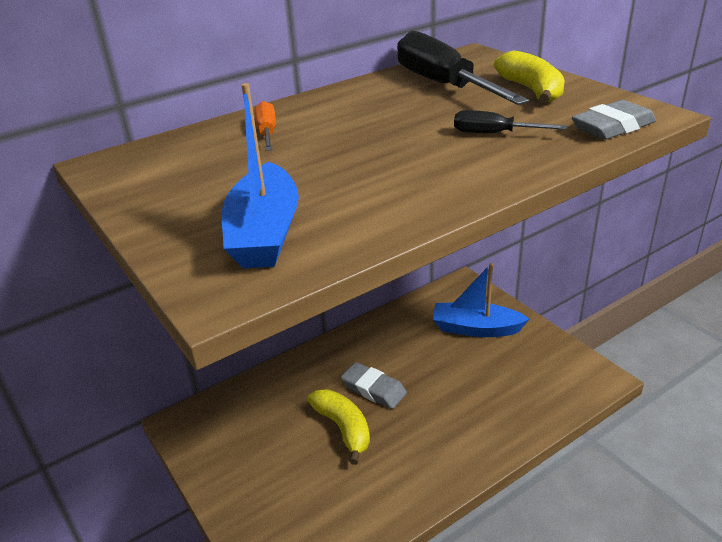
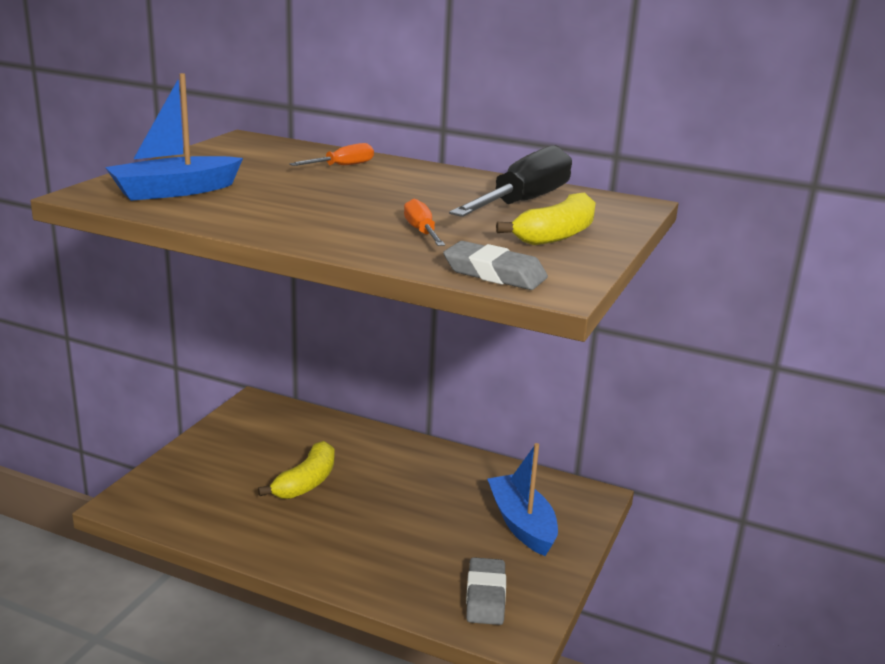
camera: 55 degrees right, 10 degrees down
grey eraser [341,362,407,409] -> grey eraser moved to [466,557,506,625]
black screwdriver [454,110,567,133] -> orange screwdriver [404,198,445,246]

